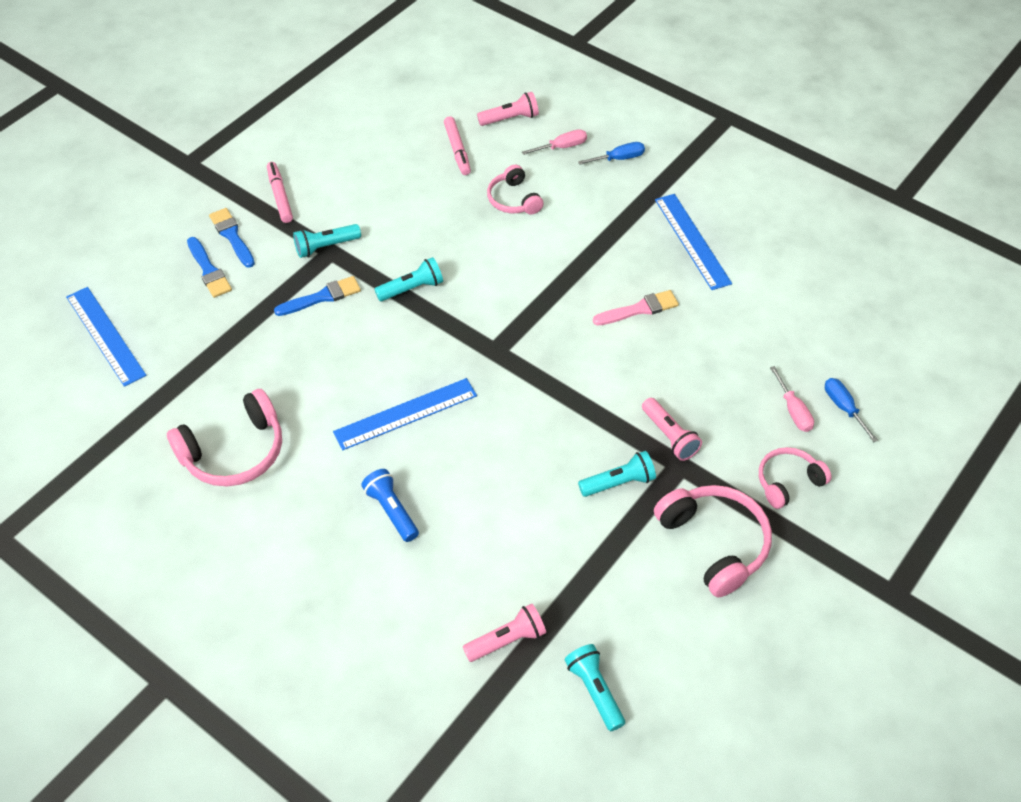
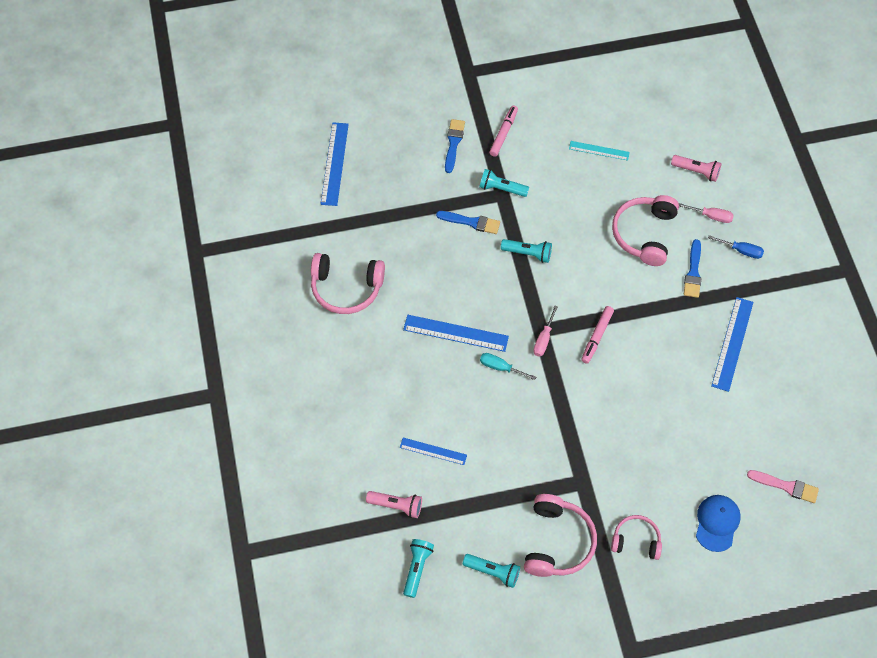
camera: 40 degrees right, 10 degrees up
blue brush [187,237,232,298] -> blue brush moved to [684,239,701,298]
blue flashlight [361,469,419,542] -> none
pink marker [444,116,471,175] -> pink marker moved to [581,306,614,364]
pink headphones [487,165,544,214] -> pink headphones [612,195,679,266], size x1.62
turquoise flashlight [578,451,656,497] -> turquoise flashlight moved to [463,554,520,588]
pink brush [593,290,679,326] -> pink brush moved to [747,470,819,503]
pink flashlight [642,398,702,461] -> none
pink screwdriver [770,366,814,432] -> pink screwdriver moved to [533,305,558,357]
blue screwdriver [825,378,878,442] -> blue cap [696,495,741,552]
none -> blue ruler [400,438,467,465]
none -> turquoise screwdriver [480,353,536,380]
none -> turquoise ruler [569,141,630,161]

